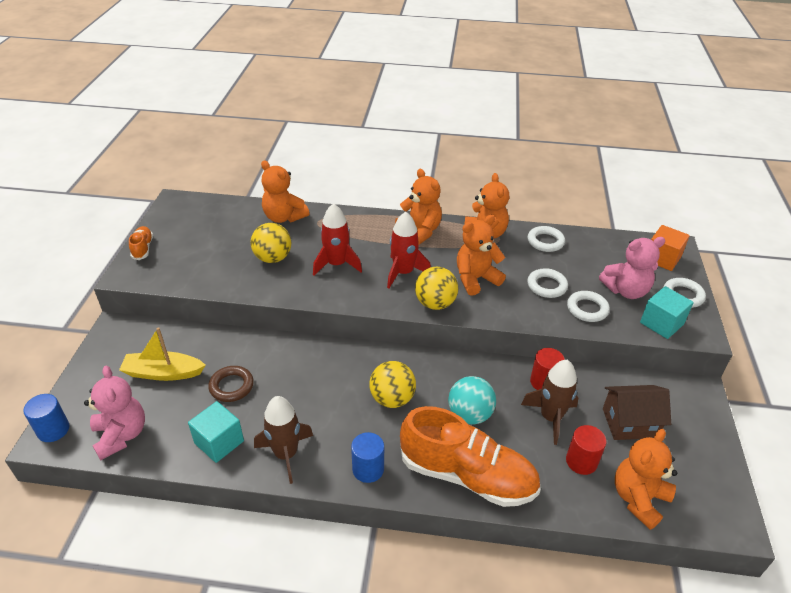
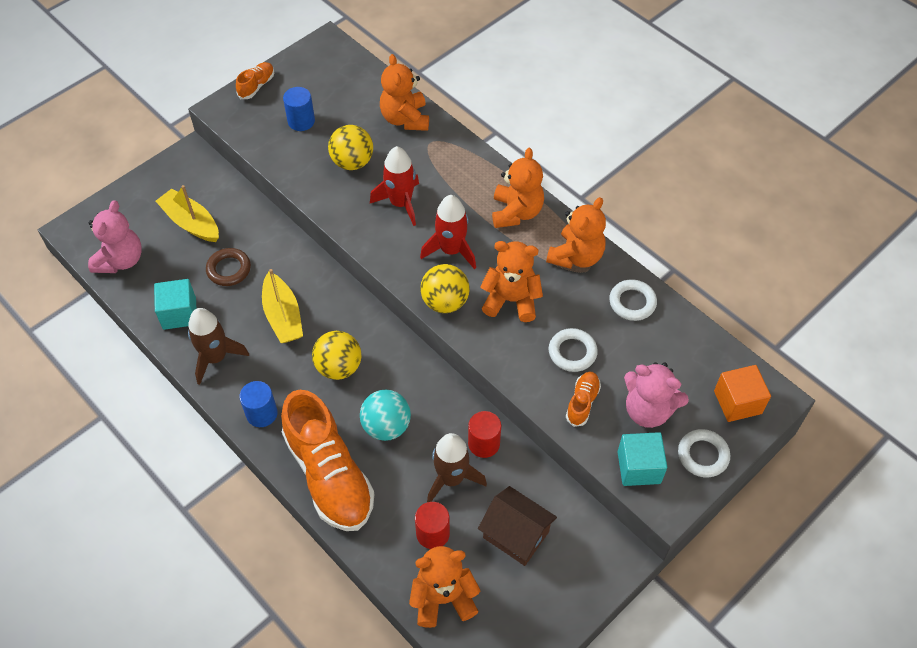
camera: 40 degrees right, 15 degrees up
blue cylinder [24,394,69,442] -> blue cylinder moved to [283,87,315,131]
white ring [567,291,610,322] -> orange shoe [566,372,601,427]
none -> yellow boat [262,269,303,343]

